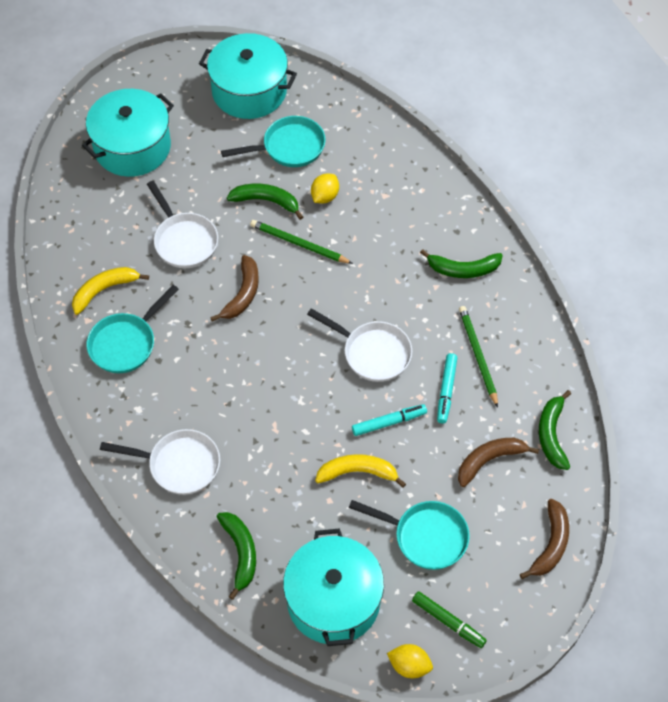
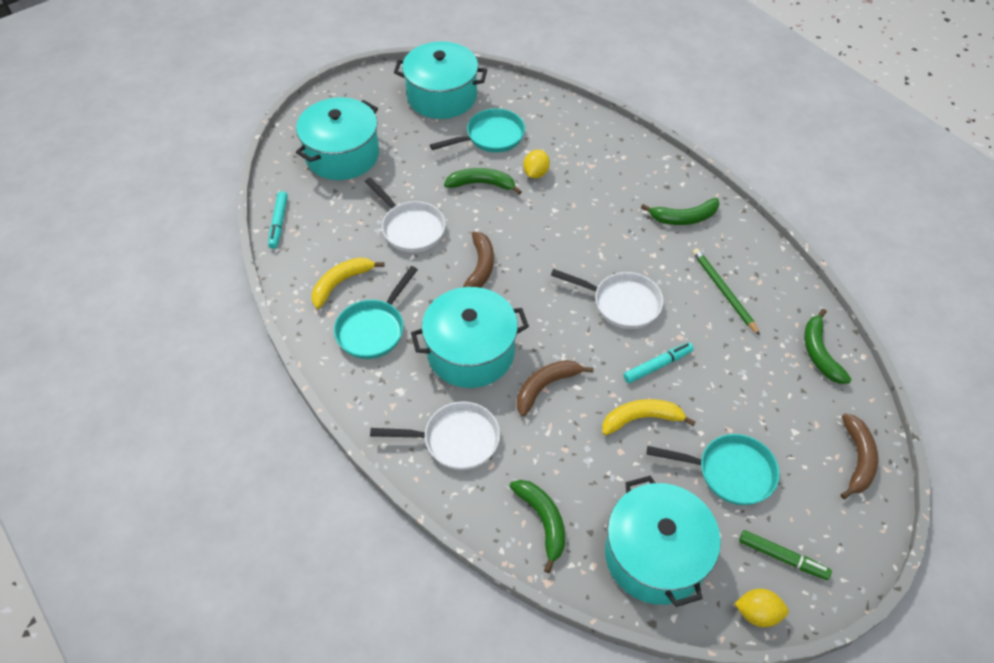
camera: 10 degrees left, 5 degrees down
green pencil [250,220,353,264] -> none
turquoise marker [437,353,457,424] -> turquoise marker moved to [268,191,288,249]
brown banana [458,438,539,487] -> brown banana moved to [517,360,594,416]
none -> turquoise pot [411,287,529,388]

